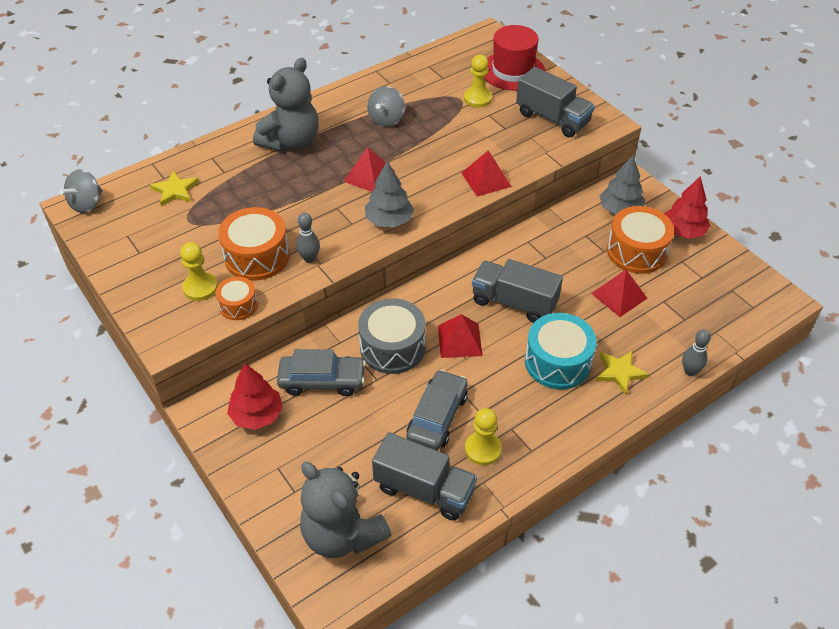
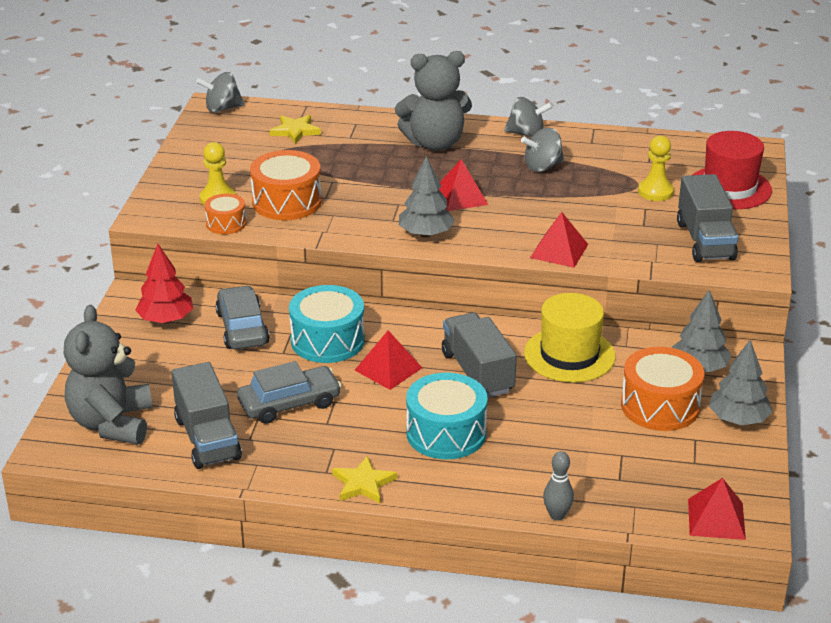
camera: 45 degrees right, 15 degrees down
grey car [277,349,366,396] -> grey car turned 150 degrees counterclockwise [215,286,270,350]
grey bowling pin [296,213,320,263] -> none
grey drum [358,298,425,374] -> turquoise drum [289,285,365,363]
yellow pawn [465,408,502,465] -> none
red pyramid [591,269,648,317] -> red pyramid moved to [688,478,746,540]
yellow star [596,351,649,395] -> yellow star moved to [332,456,397,503]
red tree [664,176,710,239] -> grey tree [709,340,773,425]
none -> grey spinning top [504,97,553,137]
none -> yellow hat [524,293,616,383]

